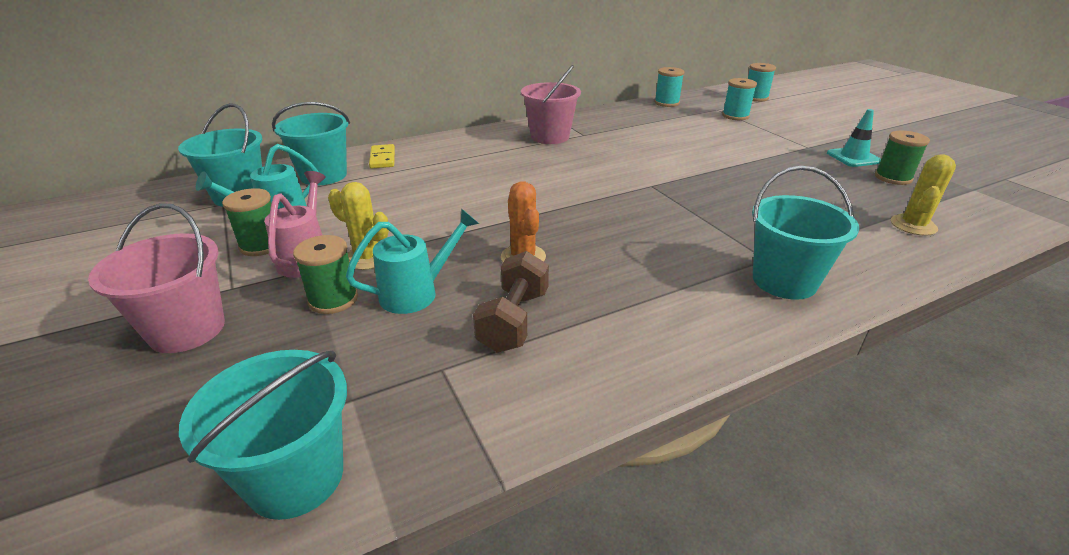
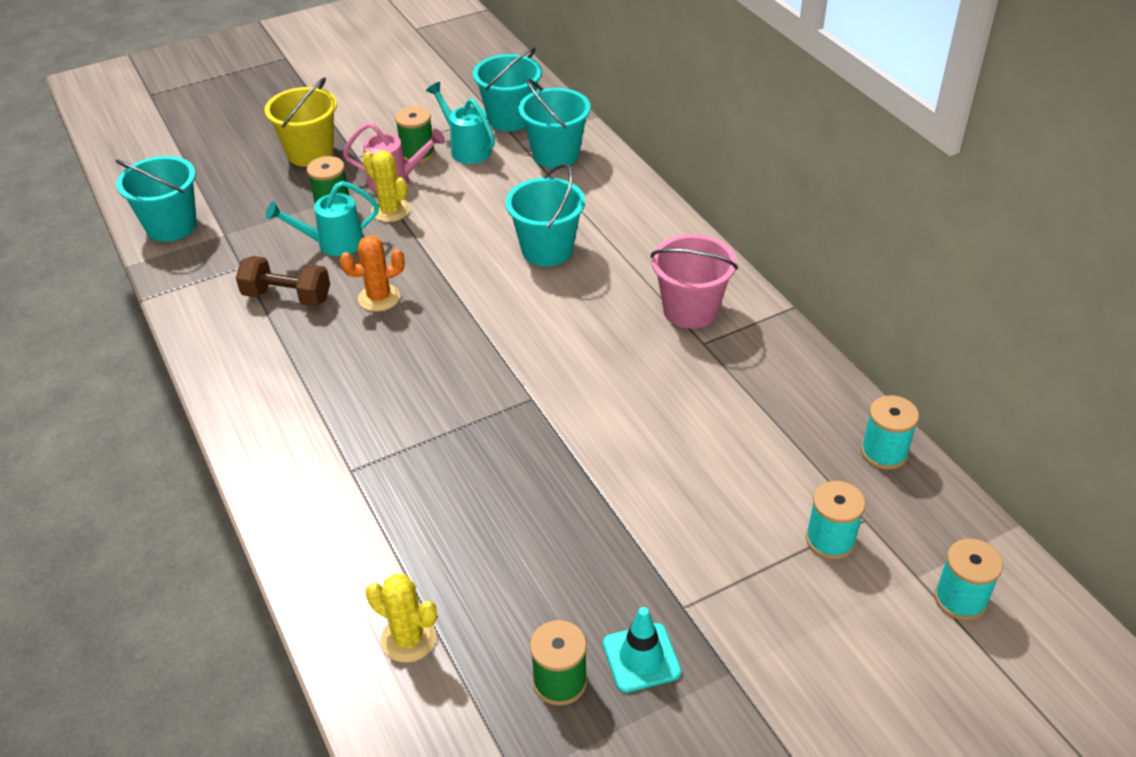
camera: 90 degrees right, 10 degrees up
pink bucket [88,203,225,353] -> yellow bucket [265,77,337,167]
yellow cactus [328,182,389,270] -> yellow cactus turned 75 degrees counterclockwise [362,150,410,222]
turquoise watering can [346,209,479,314] -> turquoise watering can turned 105 degrees clockwise [266,181,379,256]
yellow domino [369,144,395,169] -> none
turquoise bucket [752,166,859,300] -> turquoise bucket moved to [506,164,585,266]

